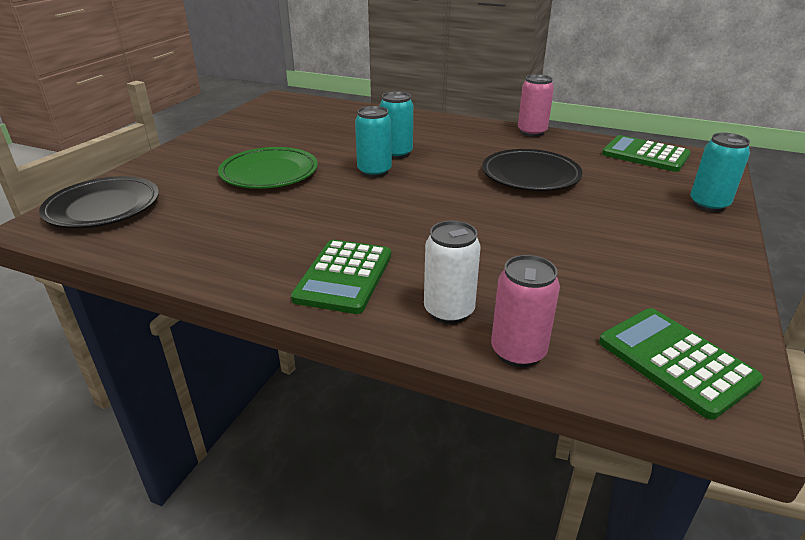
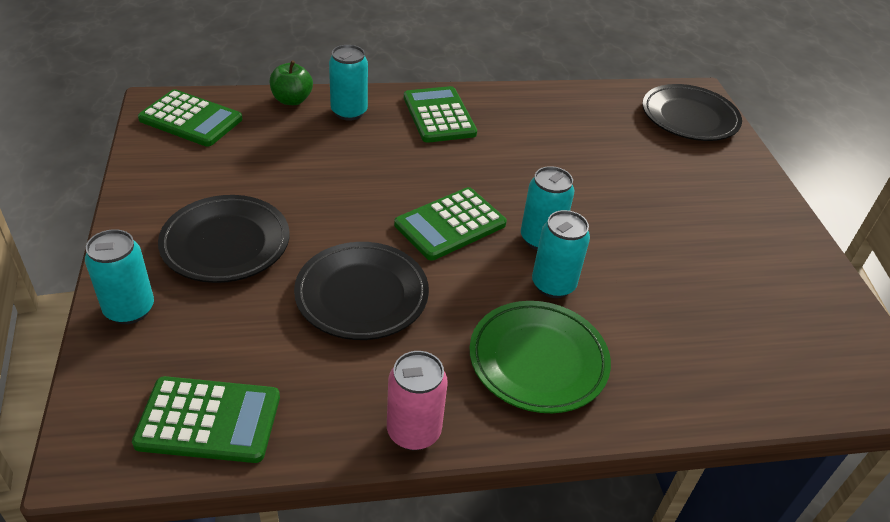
camera: 145 degrees right, 10 degrees up
green plate [218,147,318,189] -> green plate moved to [470,301,611,413]
white can [424,221,481,324] -> turquoise can [329,45,368,121]
pink can [491,255,560,368] -> green apple [270,60,313,105]
none -> black plate [158,195,290,283]
none -> green calculator [394,187,507,261]

